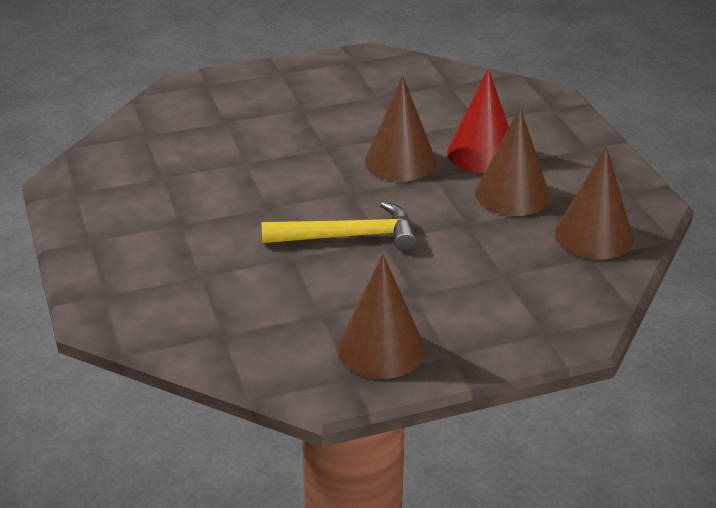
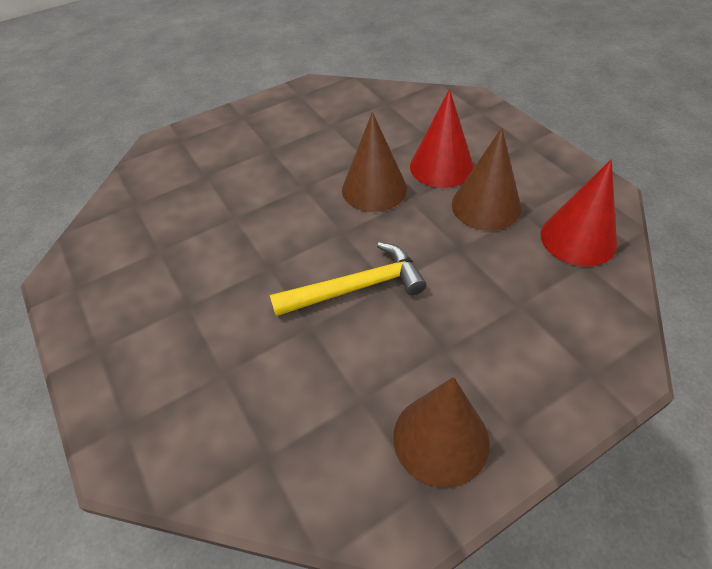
camera: 10 degrees left, 15 degrees up
brown cone [555,146,634,259] -> red cone [541,159,617,266]

